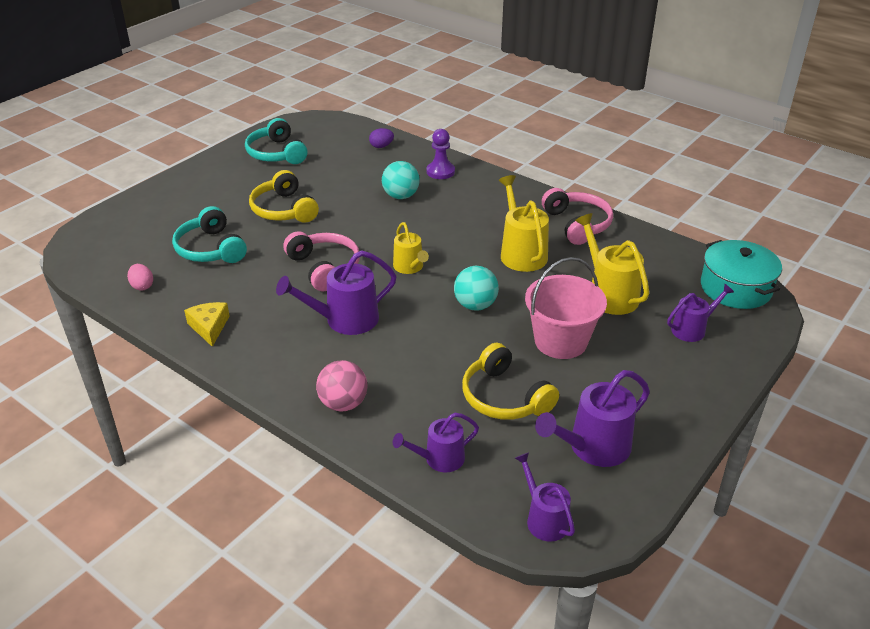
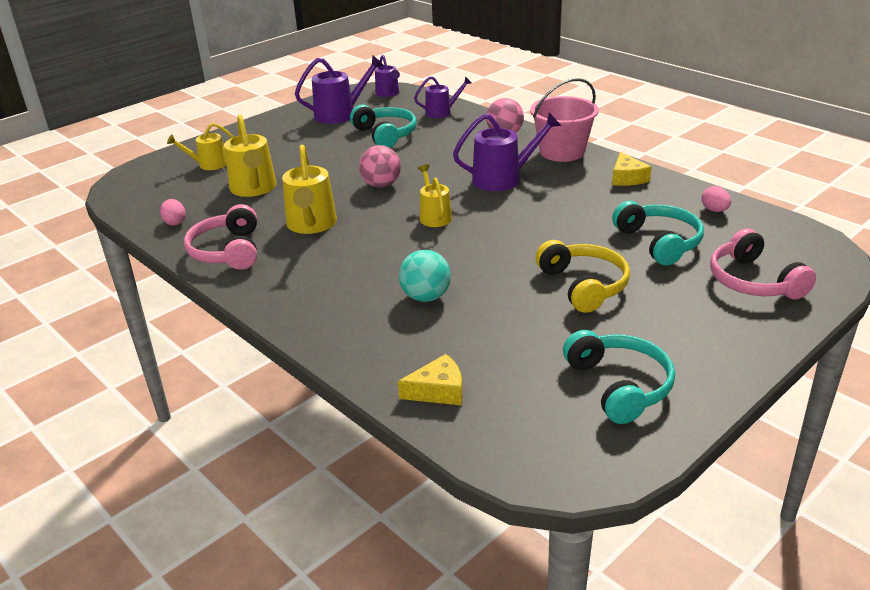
camera: 170 degrees left, 5 degrees down
pink headphones [283,231,360,291] -> pink headphones moved to [710,229,816,300]
purple egg [369,128,394,148] -> yellow cheese [398,354,463,405]
purple pawn [427,129,455,179] -> none
turquoise ball [454,266,499,311] -> pink ball [359,145,401,188]
yellow headphones [462,343,559,420] -> turquoise headphones [350,105,417,148]
pink bucket [525,257,607,359] -> pink bucket moved to [530,78,599,162]
purple watering can [667,284,734,342] -> yellow watering can [167,123,233,170]
turquoise pot [701,240,782,309] -> none
none -> pink egg [160,199,186,226]

